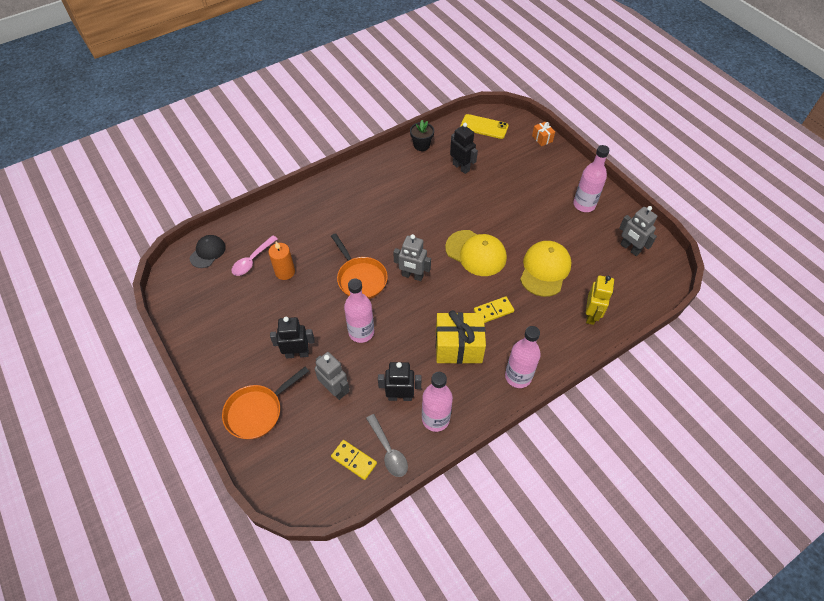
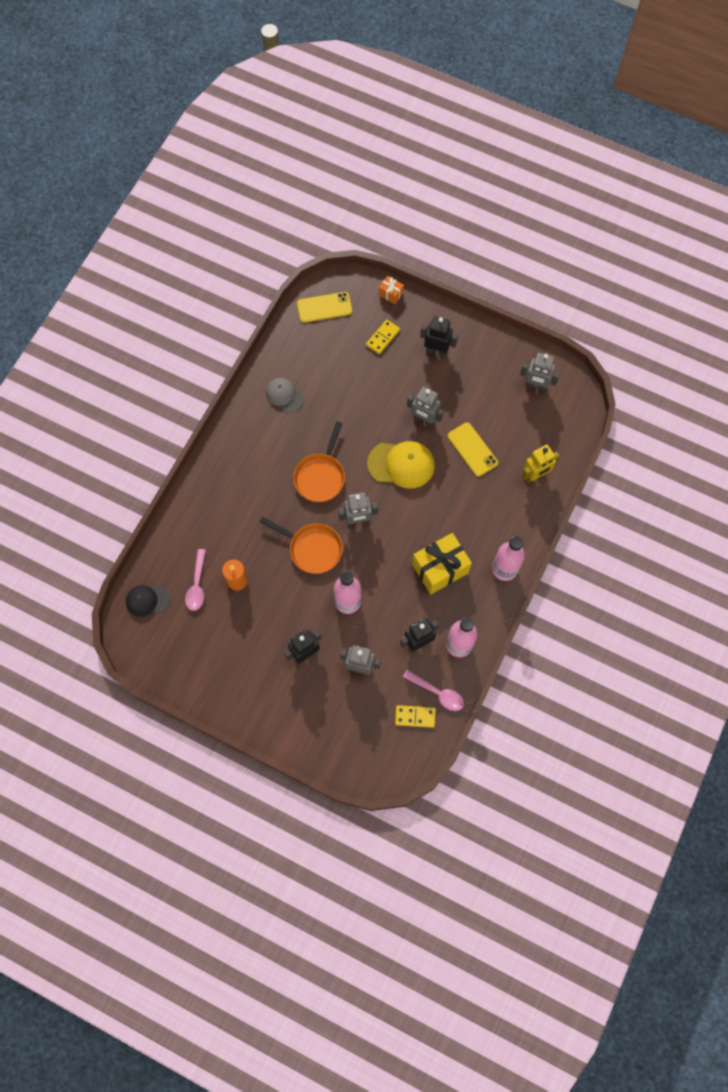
camera: 30 degrees left, 15 degrees up
black cap [190,235,226,268] -> black cap turned 90 degrees counterclockwise [126,585,170,617]
orange pan [222,367,309,440] -> orange pan moved to [293,421,345,502]
grey spoon [366,414,408,477] -> pink spoon [403,670,464,711]
black flower pot [410,120,434,151] -> none
black robot [450,123,478,174] -> black robot moved to [420,317,458,357]
yellow domino [474,296,514,323] -> yellow domino moved to [366,320,400,354]
yellow cap [520,241,572,297] -> yellow phone [448,422,498,477]
pink bottle [573,145,610,212] -> none
yellow robot [586,275,614,325] -> yellow robot turned 75 degrees clockwise [522,445,560,483]
none -> grey cap [266,378,304,413]
none -> grey robot [407,387,444,427]

